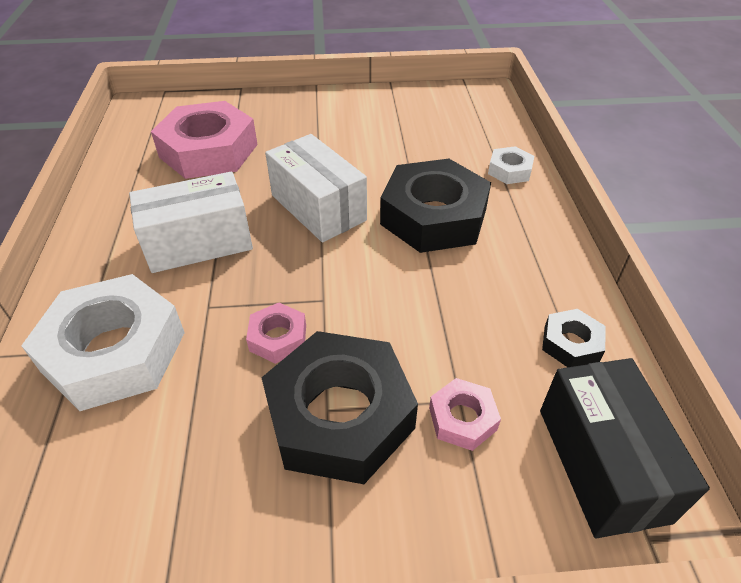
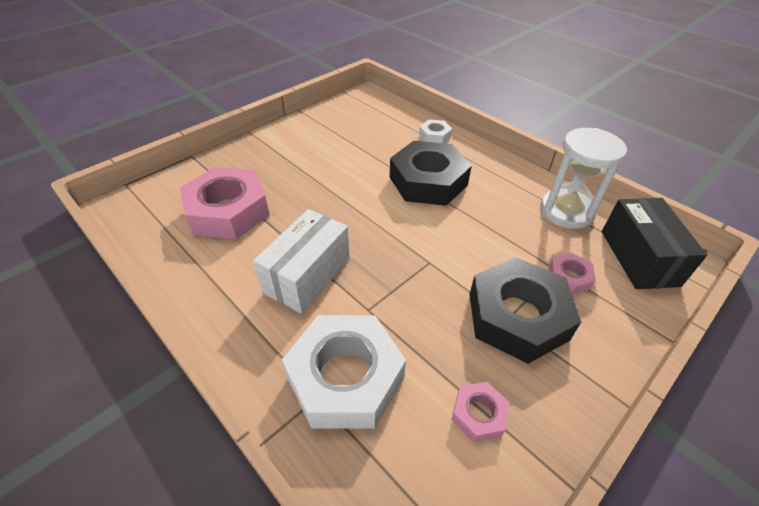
camera: 40 degrees left, 0 degrees up
pink nut [246,303,306,364] -> pink nut moved to [451,382,510,442]
white box [265,134,367,242] -> none
black box [540,358,710,538] -> black box turned 45 degrees clockwise [602,198,707,289]
black nut [542,309,606,367] -> white hourglass [541,128,627,229]

